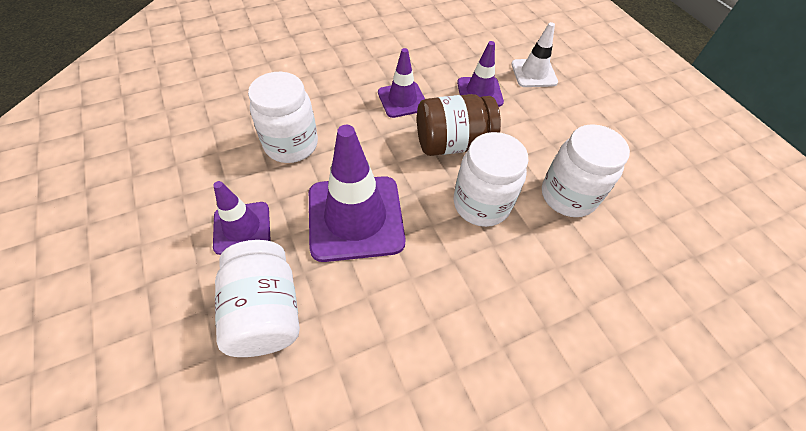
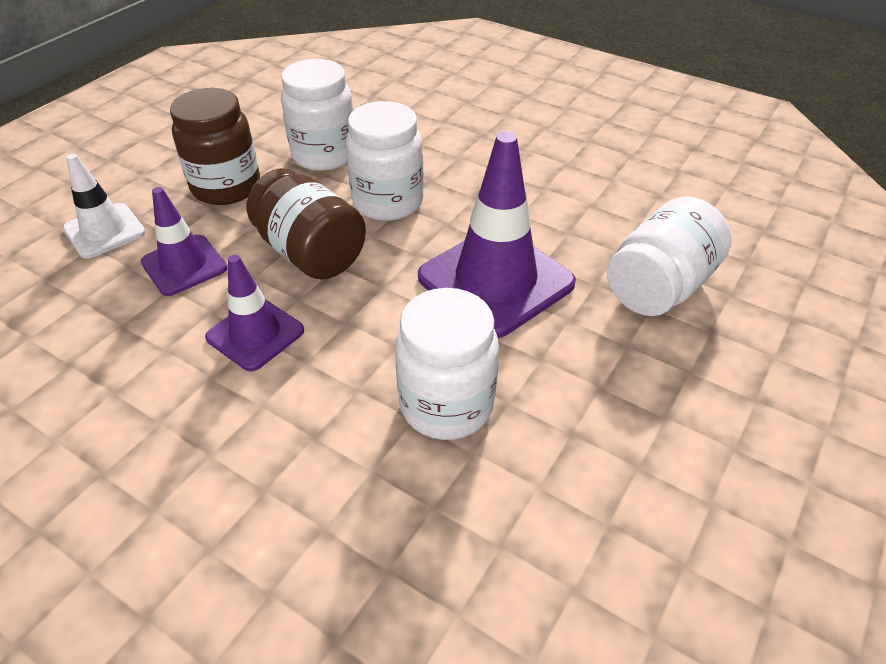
camera: 120 degrees left, 10 degrees down
purple traffic cone [213,181,271,255] -> none
none -> brown jar [170,88,260,205]

